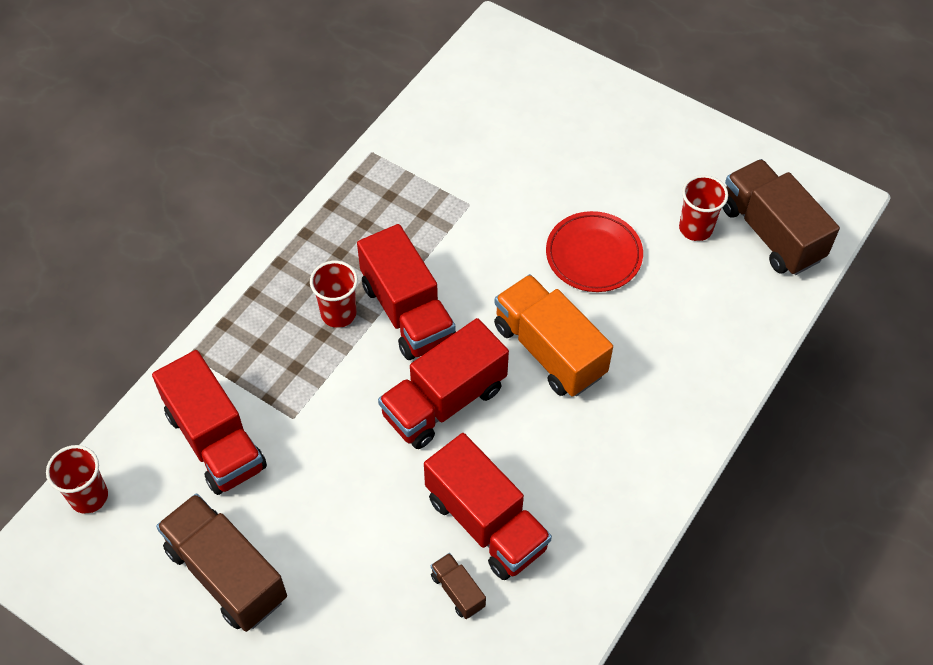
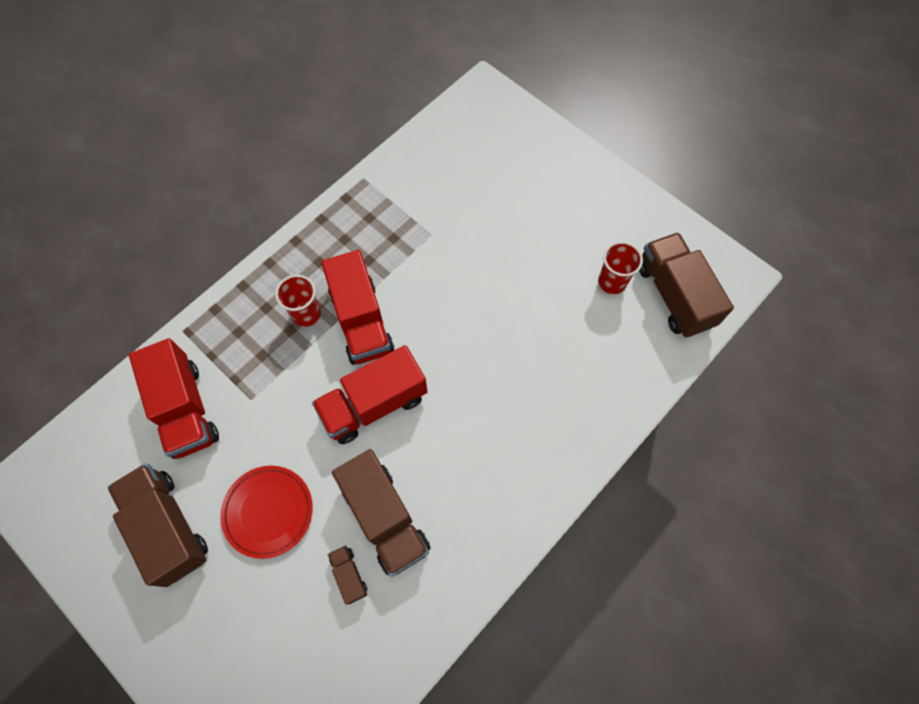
camera: 10 degrees right, 10 degrees up
red cup [46,445,108,514] -> none
red truck [424,433,552,580] -> brown truck [332,449,431,577]
orange truck [494,274,613,397] -> none
red plate [546,211,643,292] -> red plate moved to [220,466,313,559]

